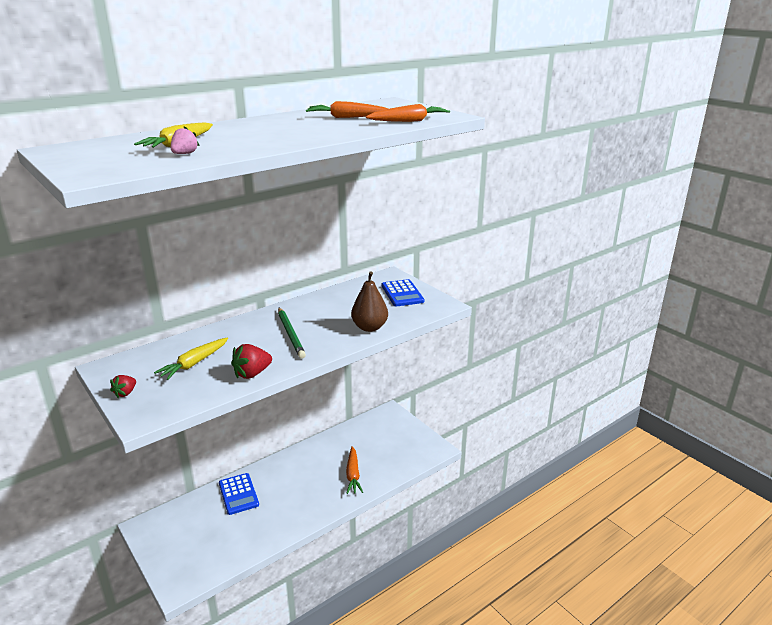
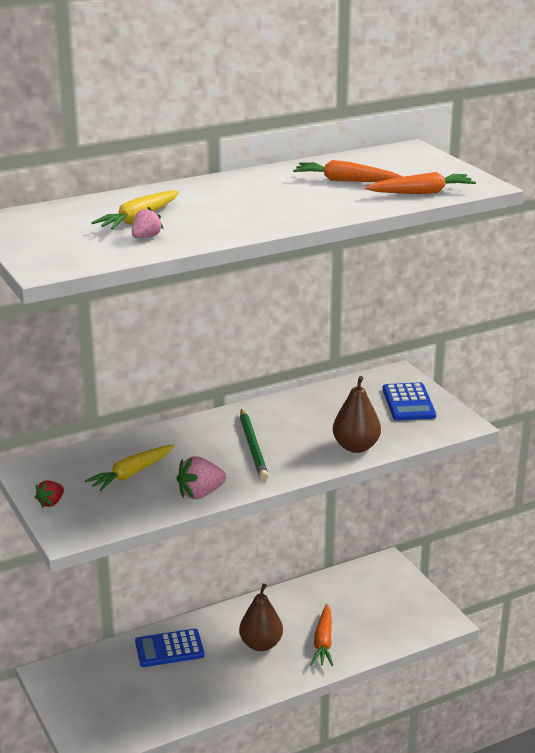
camera: 10 degrees right, 0 degrees up
blue calculator [219,473,259,515] -> blue calculator turned 90 degrees clockwise [135,629,205,667]
red strawberry [231,344,272,379] -> pink strawberry [176,457,227,499]
none -> brown pear [239,583,283,651]

